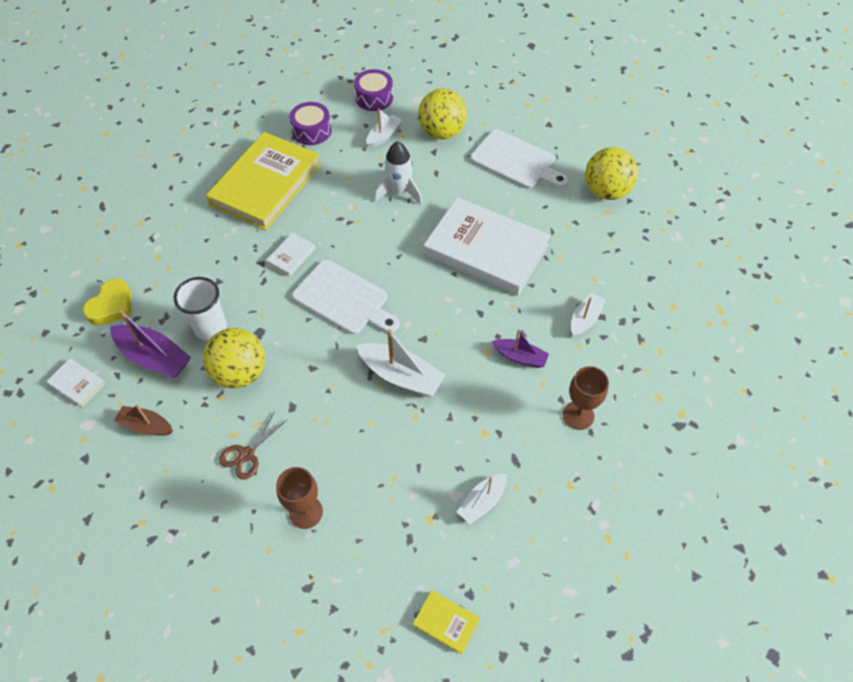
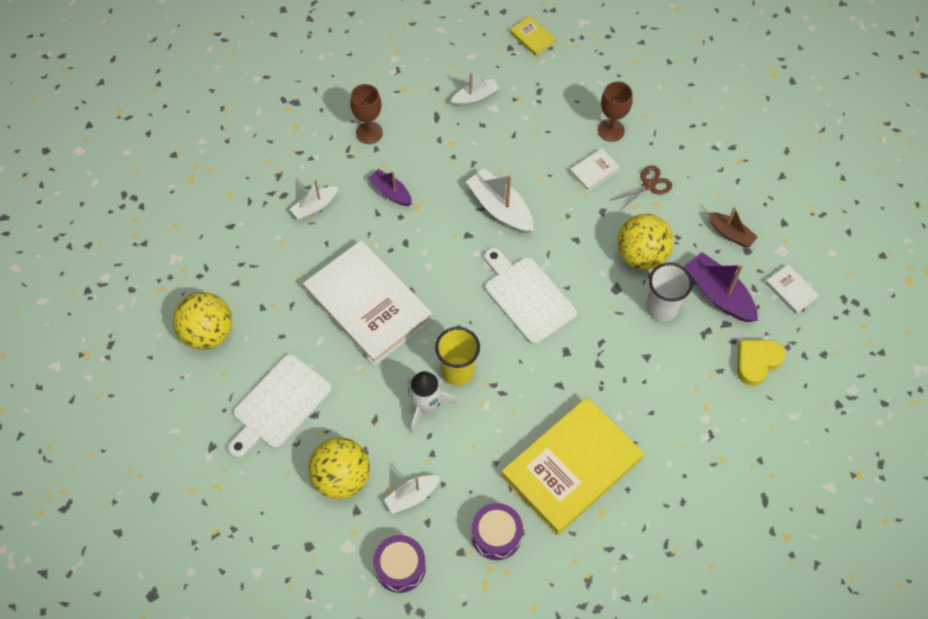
camera: 160 degrees left, 5 degrees up
white book [266,233,316,277] -> white book moved to [569,148,620,192]
white cutting board [470,129,569,189] -> white cutting board turned 105 degrees counterclockwise [228,354,332,458]
none -> yellow cup [435,327,480,386]

